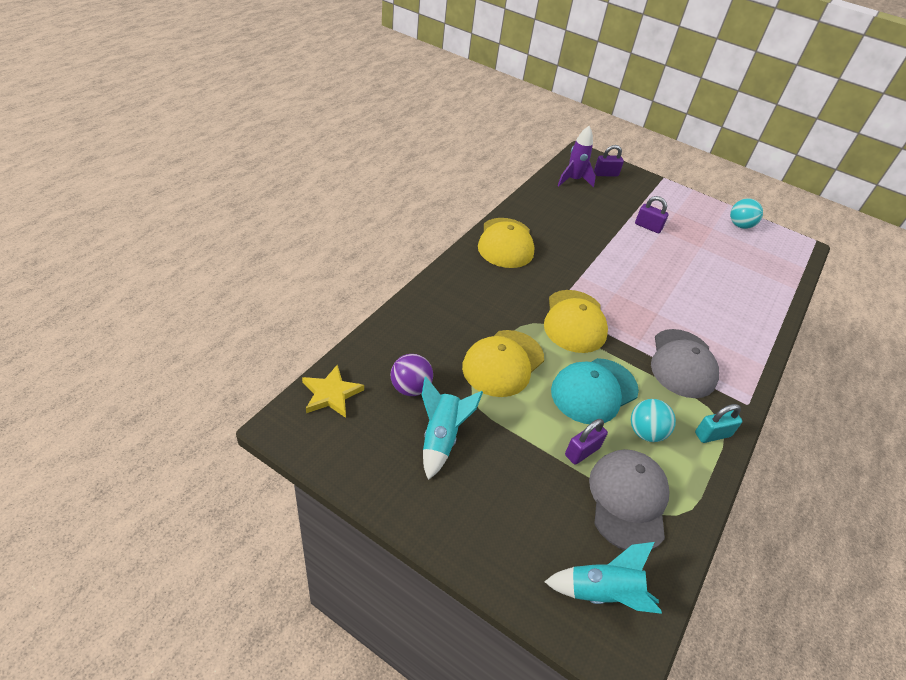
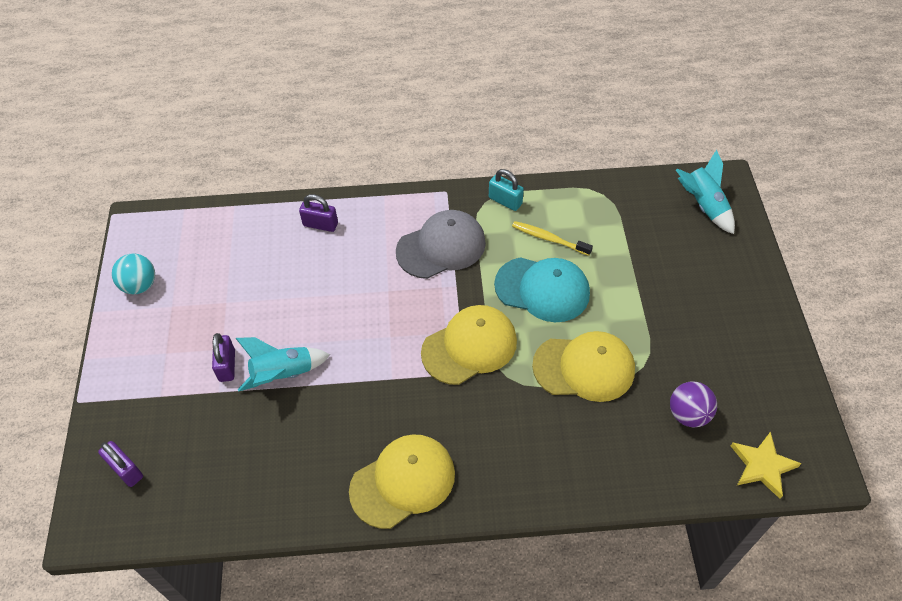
camera: 120 degrees left, 10 degrees up
turquoise rocket [422,377,483,480] -> turquoise rocket moved to [235,337,330,392]
purple rocket [558,126,596,188] -> none
purple padlock [565,419,608,465] -> purple padlock moved to [299,194,338,232]
grey cap [589,449,670,550] -> none
turquoise ball [631,399,676,442] -> yellow toothbrush [512,221,593,256]

